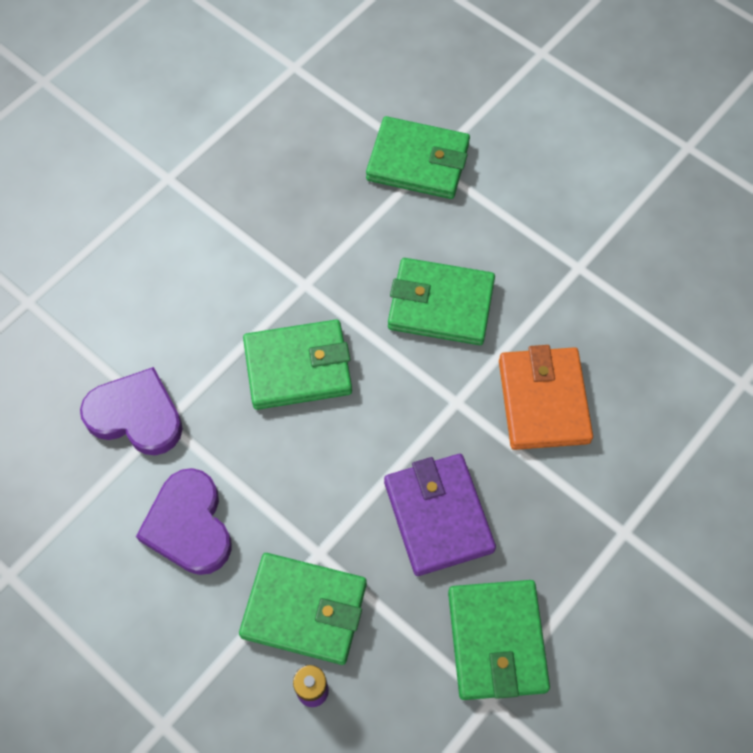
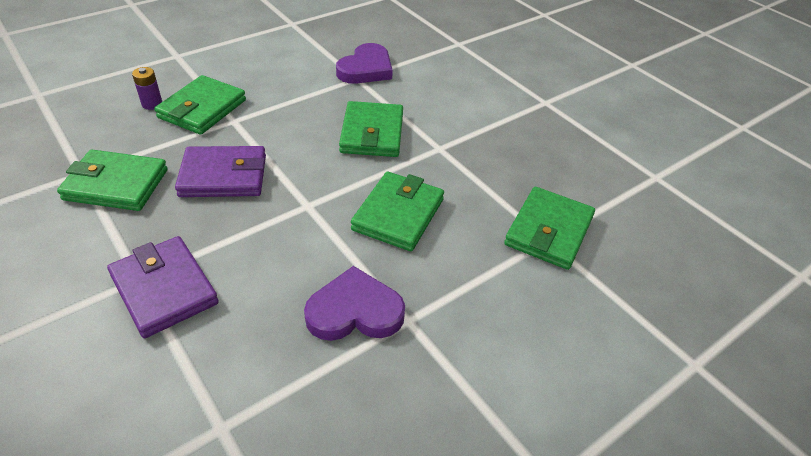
camera: 100 degrees right, 20 degrees down
purple heart [136,468,232,575] -> purple heart moved to [304,266,405,341]
orange wallet [499,345,593,450] -> none
none -> purple wallet [107,236,219,338]

